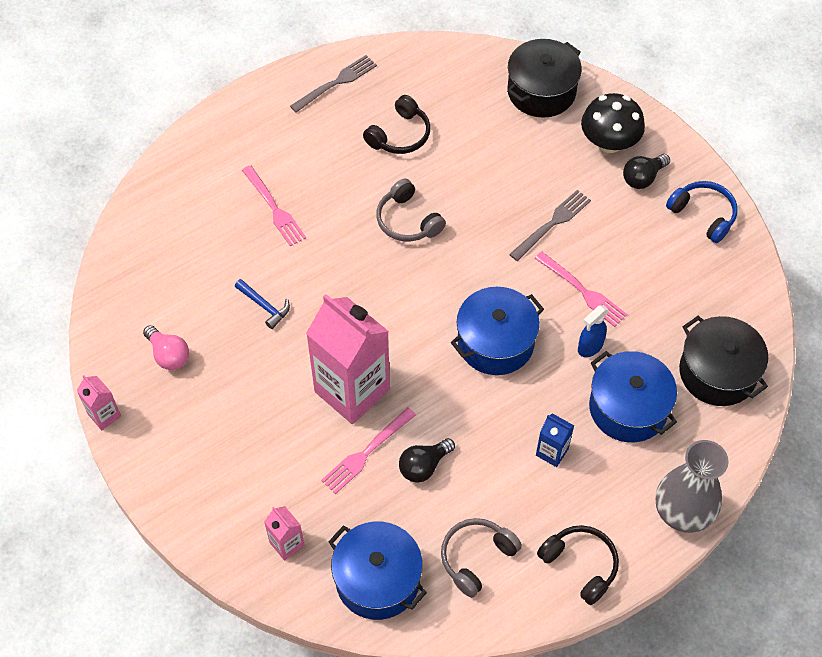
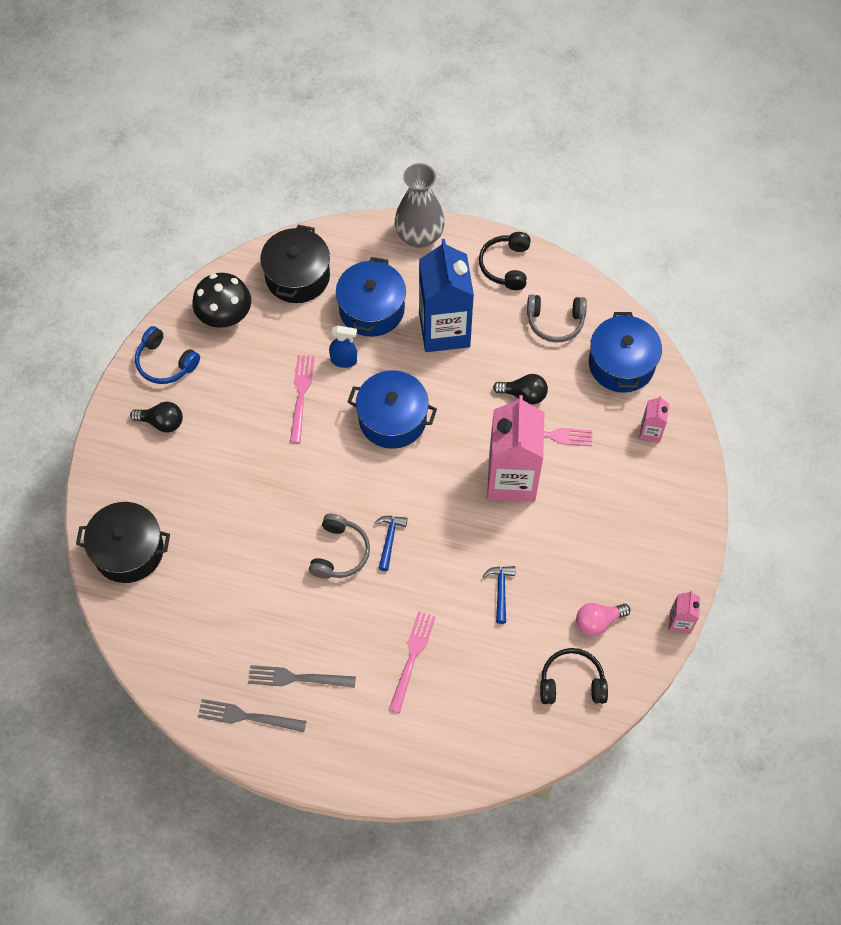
camera: 130 degrees left, 5 degrees up
pink light bulb [143,325,189,370] -> pink light bulb turned 120 degrees counterclockwise [576,603,630,636]
black headphones [363,95,430,154] -> black headphones moved to [540,648,608,704]
grey fork [509,190,591,261] -> grey fork moved to [248,665,356,688]
blue carton [536,413,574,467] -> blue carton [419,239,474,352], size x2.27
black mushroom [581,93,645,153] -> black mushroom moved to [192,273,251,328]
blue headphones [666,181,738,243] -> blue headphones turned 60 degrees counterclockwise [135,326,200,384]
none -> blue hammer [374,516,407,571]

